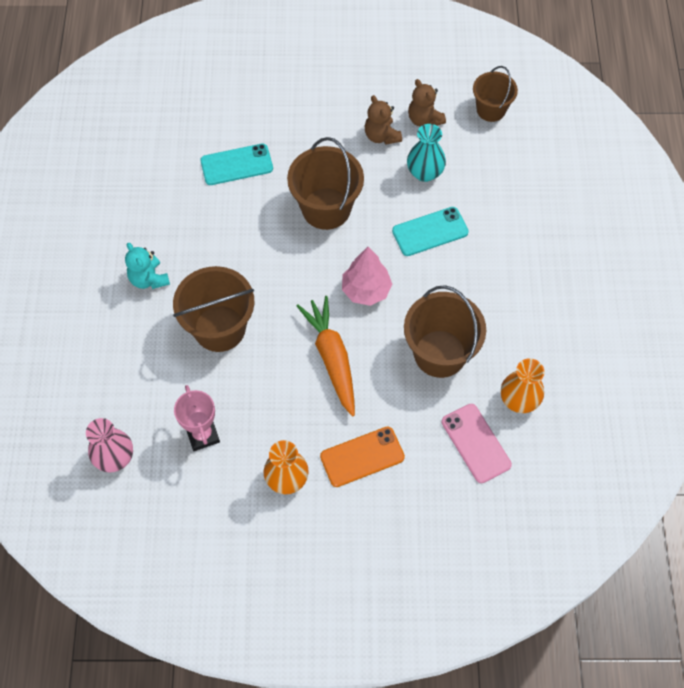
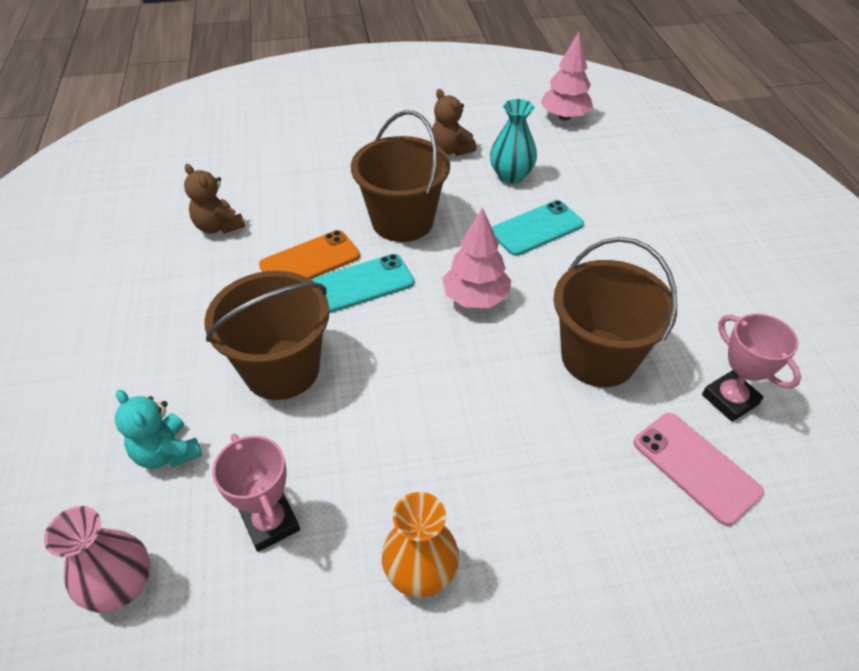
camera: 10 degrees left, 15 degrees down
turquoise teddy bear [125,242,170,289] -> turquoise teddy bear moved to [115,390,202,469]
turquoise phone [200,144,273,185] -> turquoise phone moved to [312,254,414,313]
orange carrot [297,296,355,417] -> none
orange phone [320,426,405,487] -> orange phone moved to [259,230,360,279]
brown teddy bear [408,79,446,127] -> brown teddy bear moved to [184,164,245,234]
brown bucket [473,66,518,122] -> pink tree [540,32,593,121]
orange vase [501,358,545,413] -> pink trophy [702,314,801,422]

